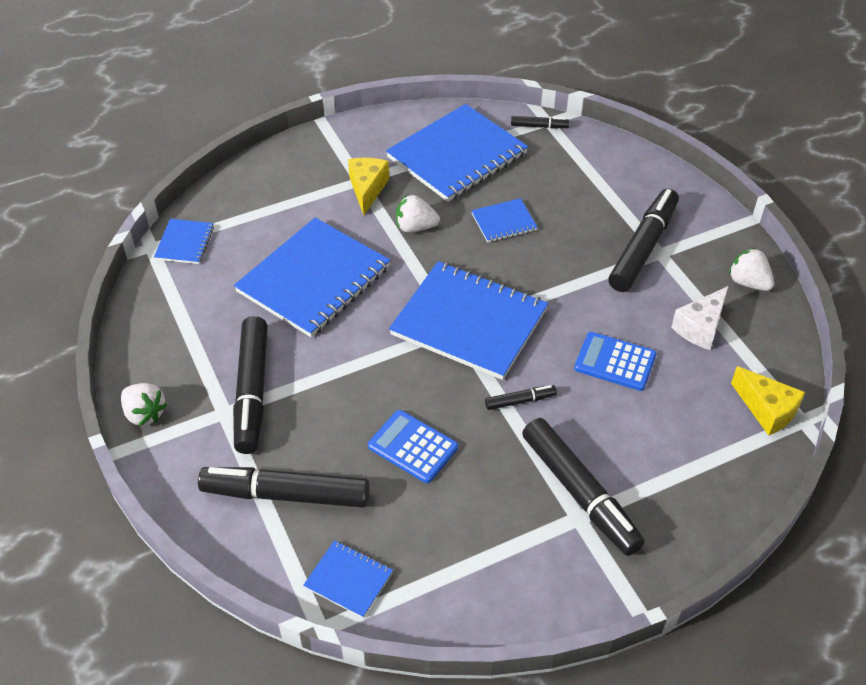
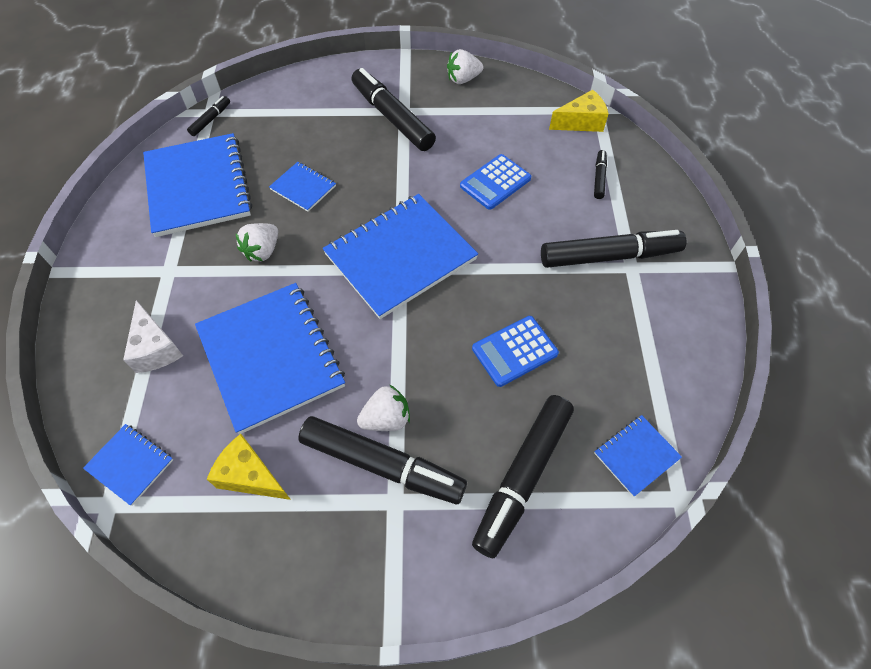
camera: 65 degrees left, 10 degrees up
white strawberry [121,383,167,426] -> white strawberry moved to [357,384,410,431]
yellow cheese [348,158,389,216] -> yellow cheese moved to [207,434,291,500]
blue notebook [471,198,538,242] -> blue notebook turned 60 degrees counterclockwise [269,162,336,212]
black marker [485,385,557,410] -> black marker moved to [594,150,607,199]
white cheese [671,286,729,350] -> white cheese moved to [123,300,183,373]

